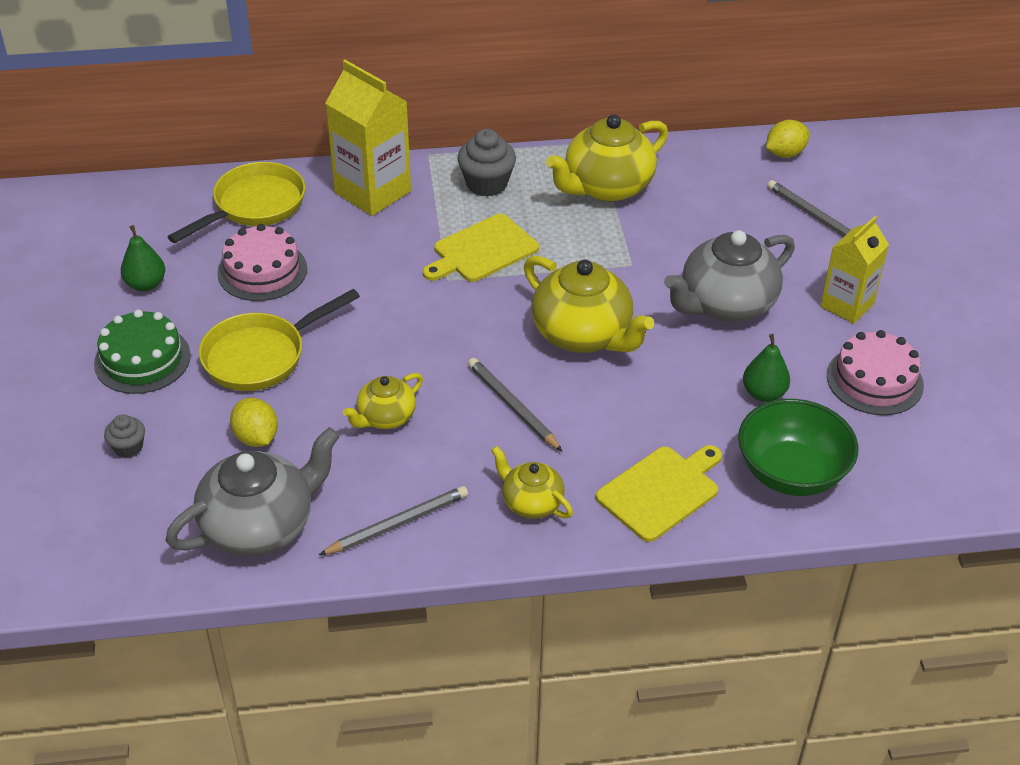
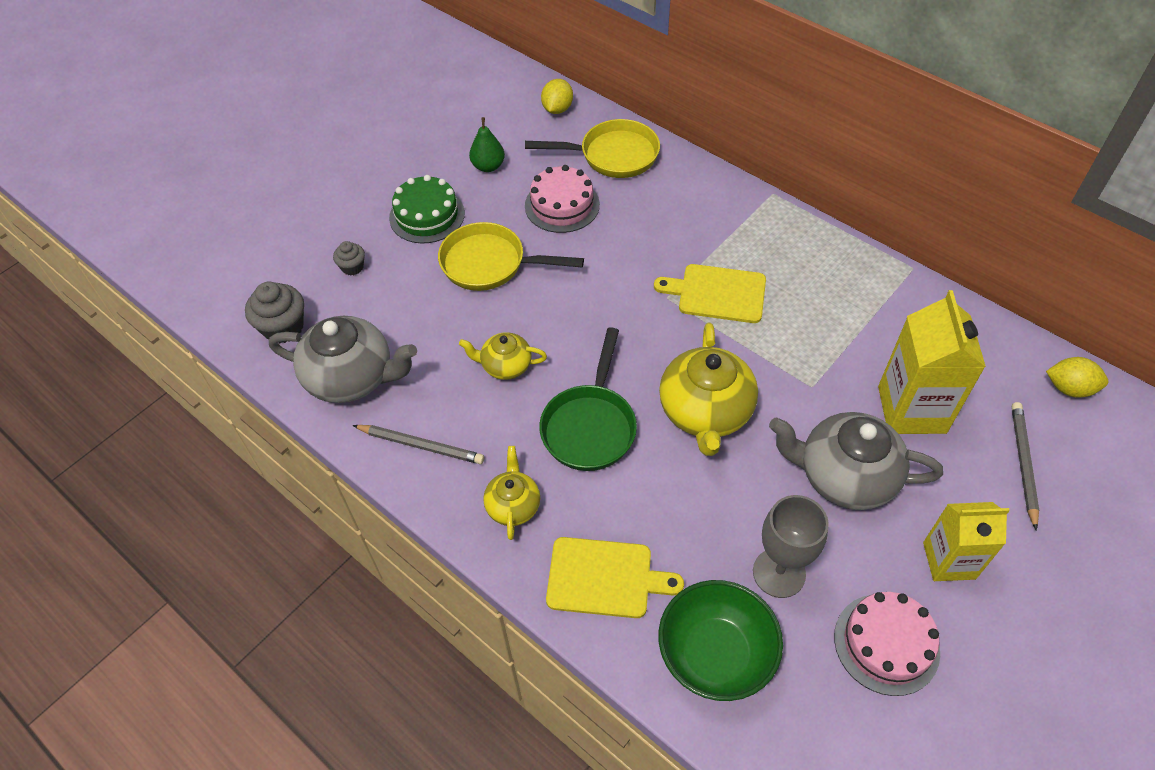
camera: 50 degrees right, 10 degrees up
yellow lemon [230,398,278,447] -> yellow lemon moved to [541,79,573,114]
yellow carton [326,60,411,216] -> yellow carton moved to [878,290,986,434]
grey cupcake [457,129,516,197] -> grey cupcake moved to [245,281,304,343]
grey pencil [468,358,563,452] -> green pan [539,327,637,471]
yellow teapot [546,114,668,202] -> none
green pear [743,334,790,402] -> grey goblet [753,495,829,598]

